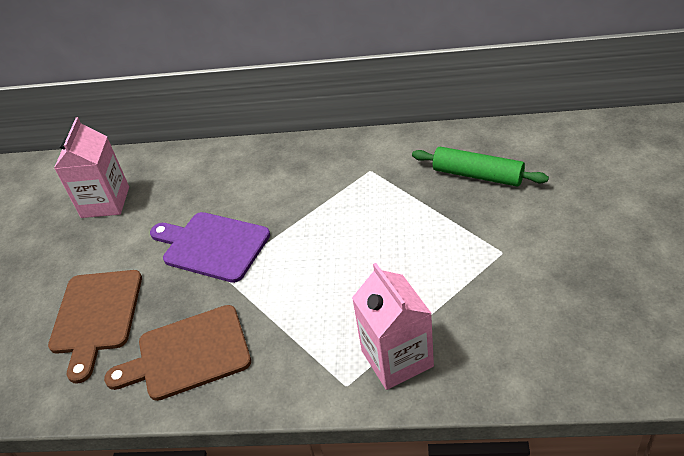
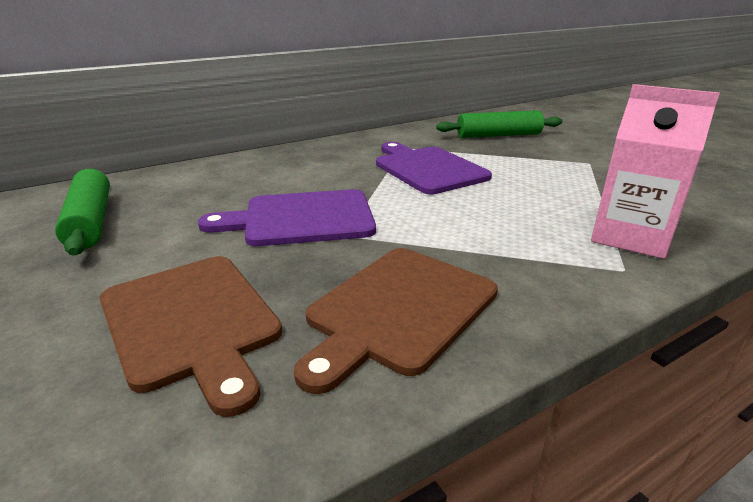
camera: 40 degrees left, 15 degrees down
pink carton [54,117,129,218] -> green rolling pin [55,169,110,255]
none -> purple cutting board [376,142,492,194]

